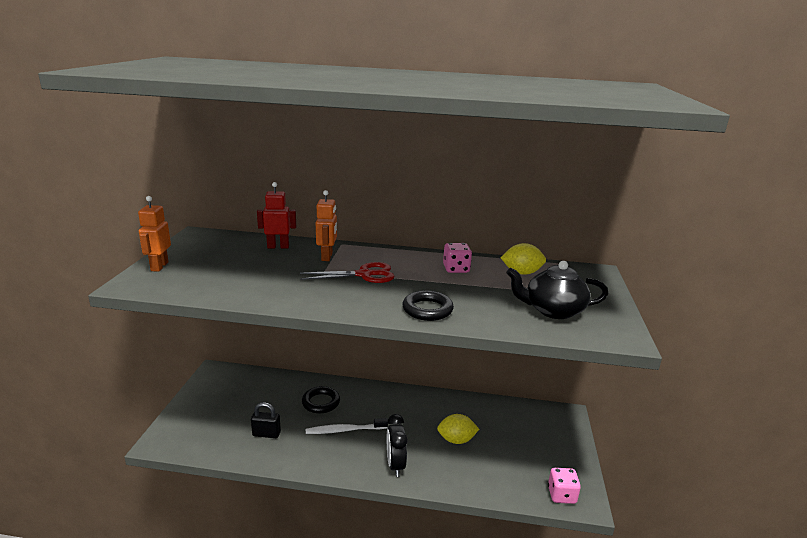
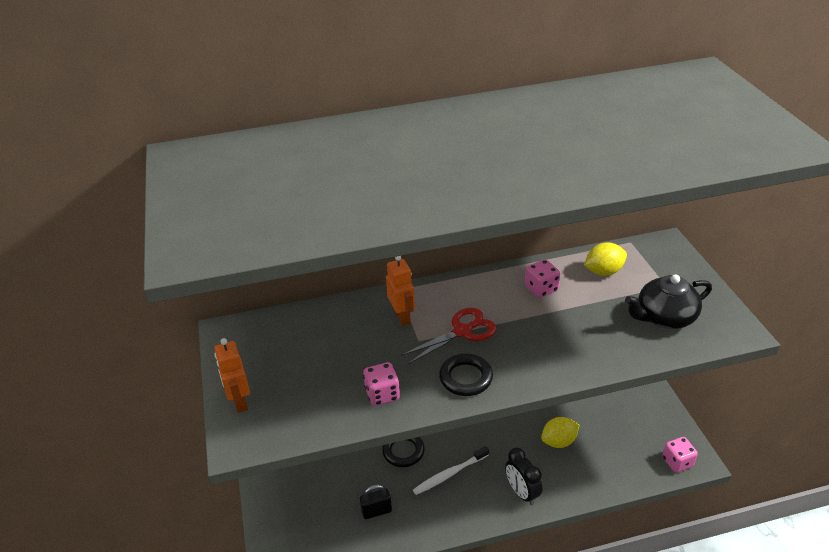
camera: 20 degrees left, 15 degrees up
red robot [257,182,296,248] -> none
black ring [403,290,454,321] -> black ring moved to [439,354,493,396]
none -> pink dice [363,362,400,406]

